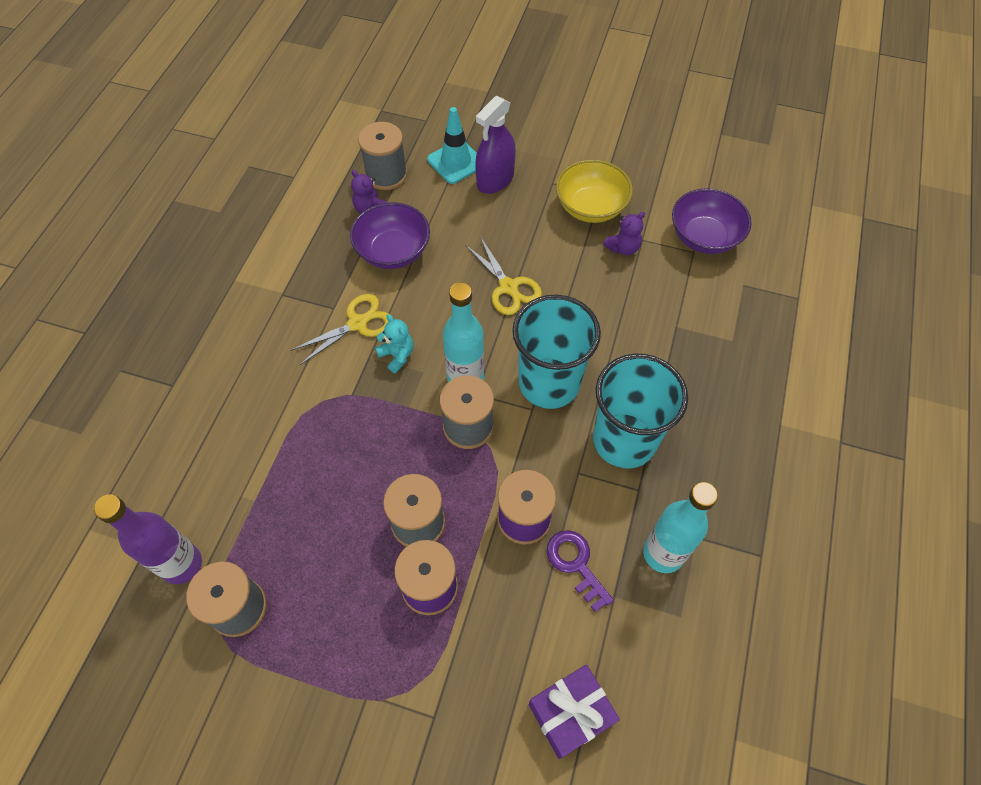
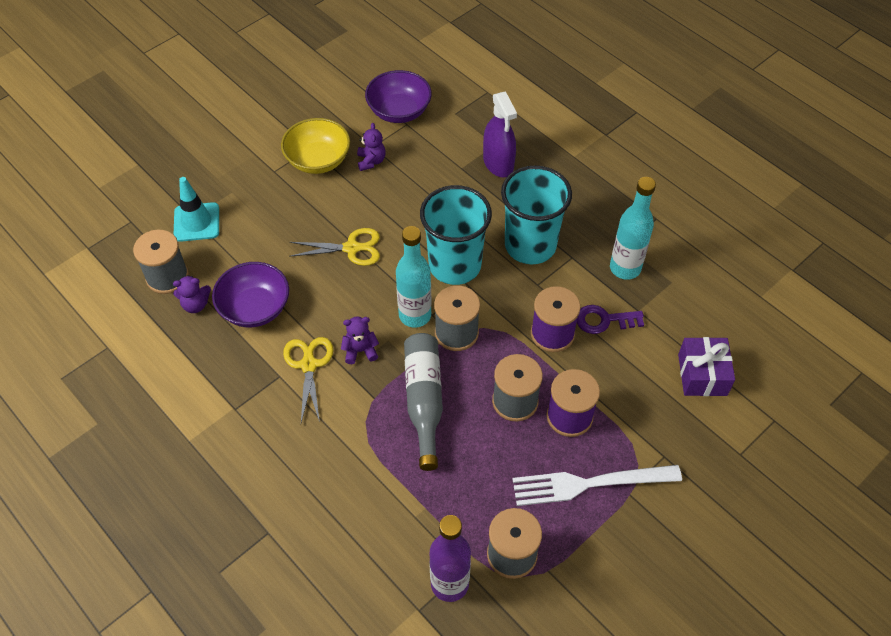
camera: 60 degrees left, 5 degrees down
turquoise teddy bear [375,314,414,373] -> purple teddy bear [341,317,379,364]
purple spray bottle [475,96,516,194] -> purple spray bottle moved to [483,91,517,177]
none -> grey bottle [404,333,443,471]
none -> white fork [512,465,682,506]

